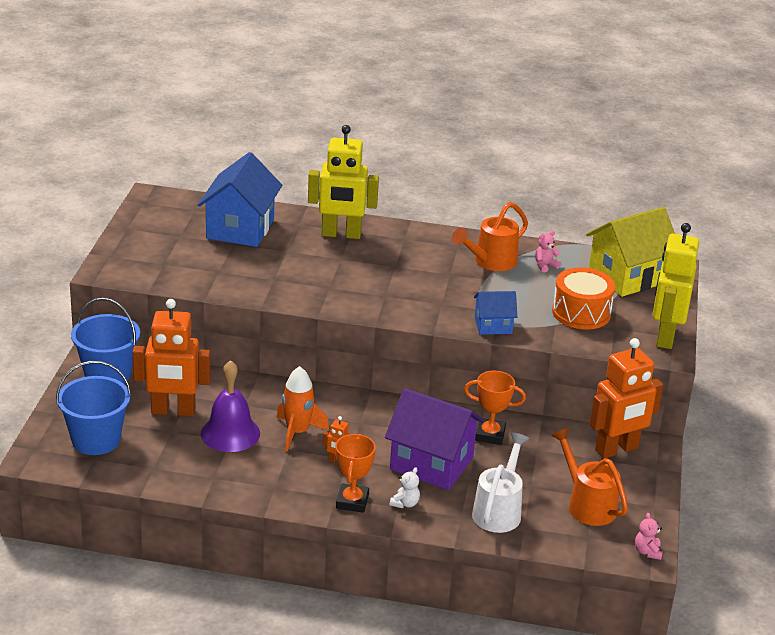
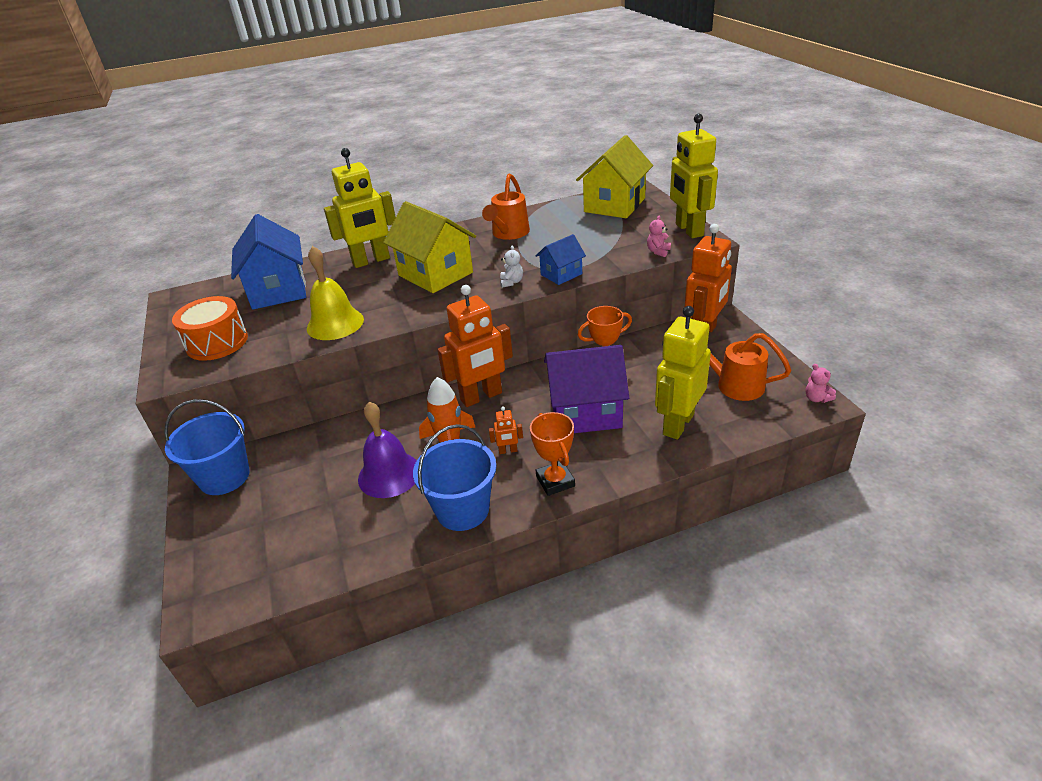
camera: 25 degrees left, 5 degrees up
blue bucket [56,361,131,455] -> blue bucket moved to [413,424,496,531]
orange robot [132,299,211,416] -> orange robot moved to [438,285,513,407]
white teddy bear [390,467,420,508] -> white teddy bear moved to [500,245,523,288]
white watering can [472,432,529,533] -> yellow robot [655,306,711,440]
pink teddy bear [535,231,561,273] -> pink teddy bear moved to [647,215,671,257]
orange drum [552,267,615,329] -> orange drum moved to [172,296,248,361]
none -> yellow bell [307,246,364,340]
none -> yellow house [383,201,476,293]

